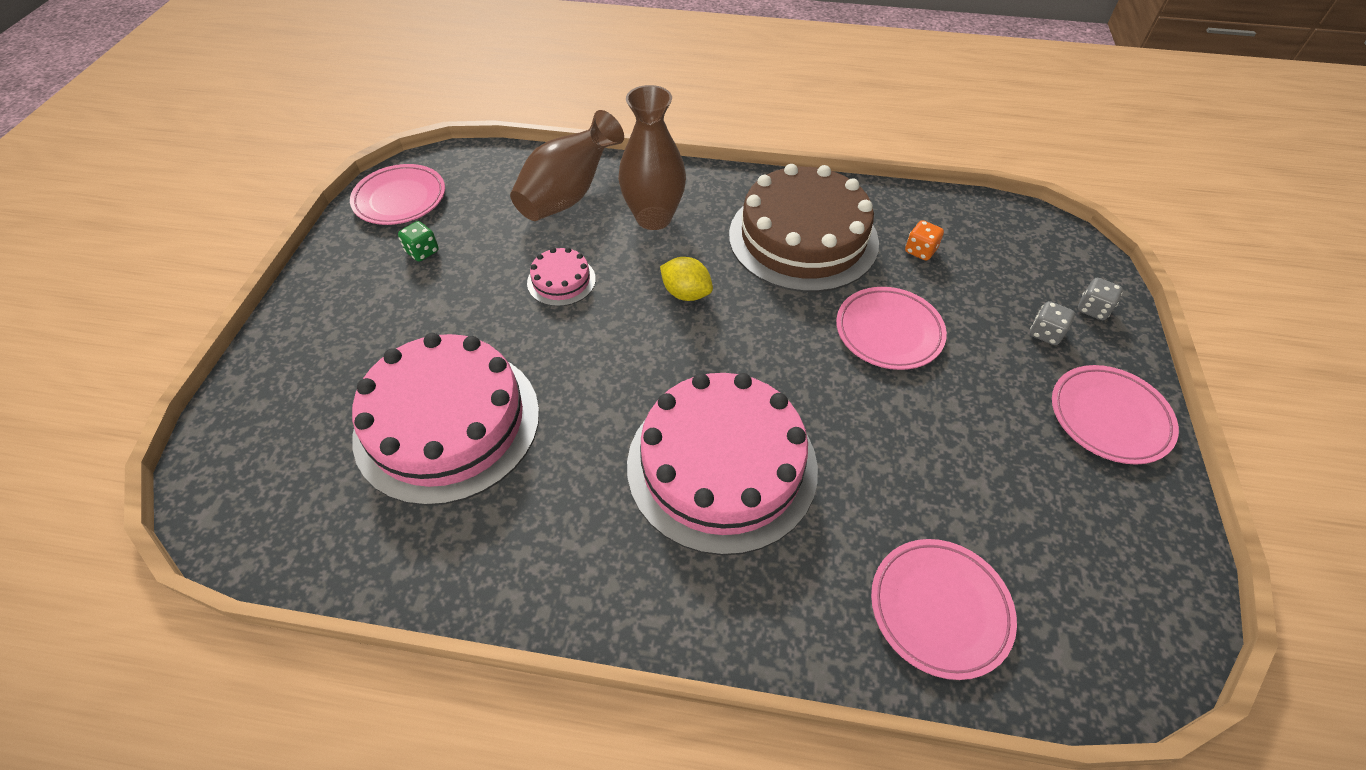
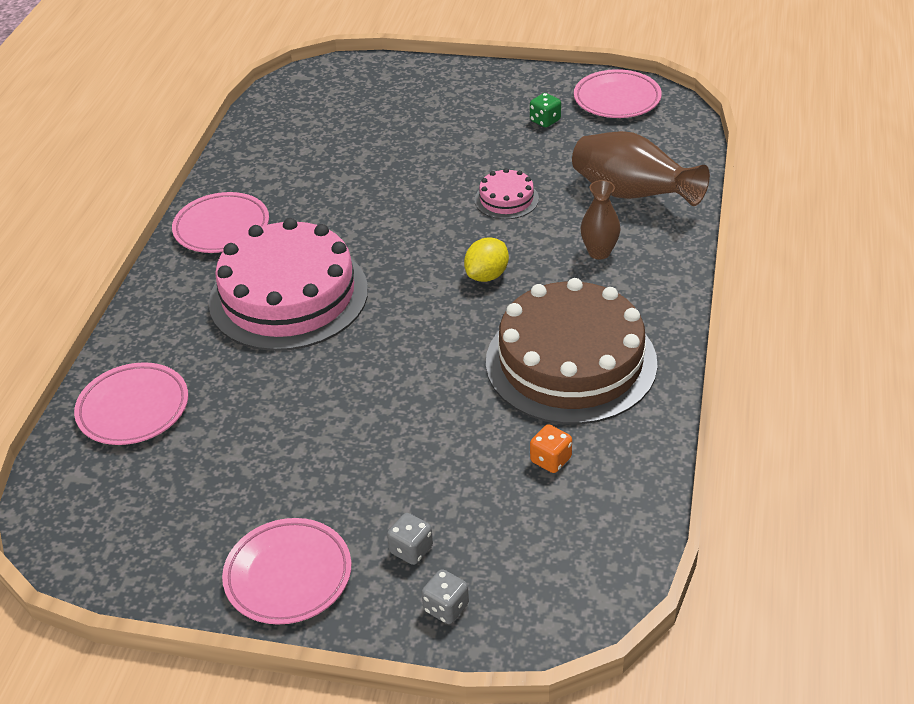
camera: 95 degrees right, 10 degrees down
pink cake [352,333,539,506] -> none
brown vase [618,85,686,230] -> brown vase [581,180,620,260], size x0.57
pink plate [836,287,947,370] -> pink plate moved to [172,192,269,253]

